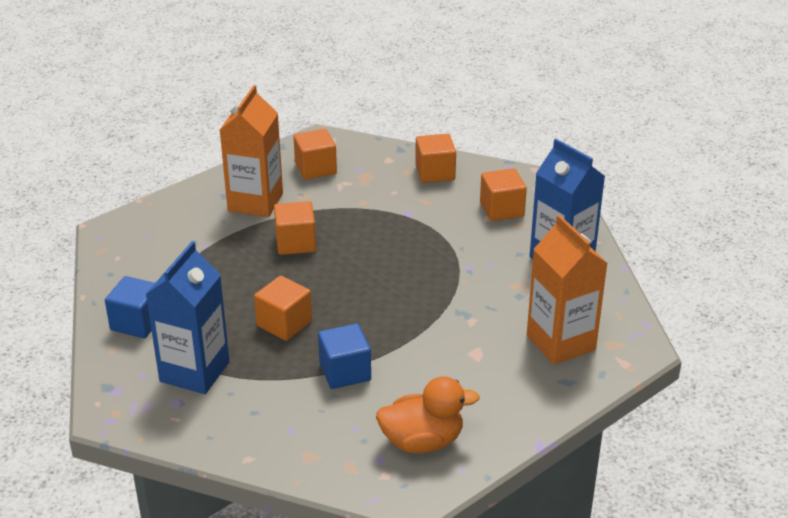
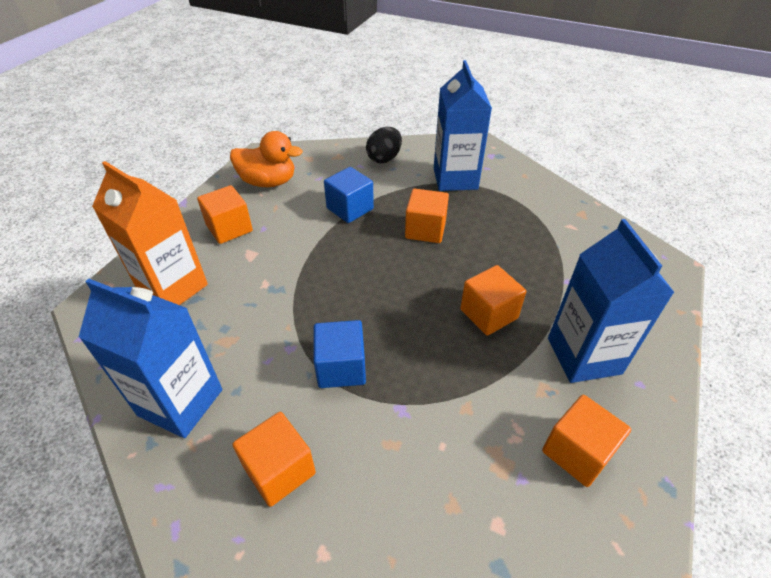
camera: 155 degrees right, 10 degrees up
blue cube [105,276,155,338] -> blue cube moved to [313,320,366,388]
orange carton [220,85,283,217] -> blue carton [548,219,675,383]
orange duck [376,376,480,453] -> orange duck turned 135 degrees counterclockwise [230,131,303,187]
orange cube [415,134,456,183] -> orange cube moved to [197,185,253,244]
none -> black egg [366,127,402,163]

